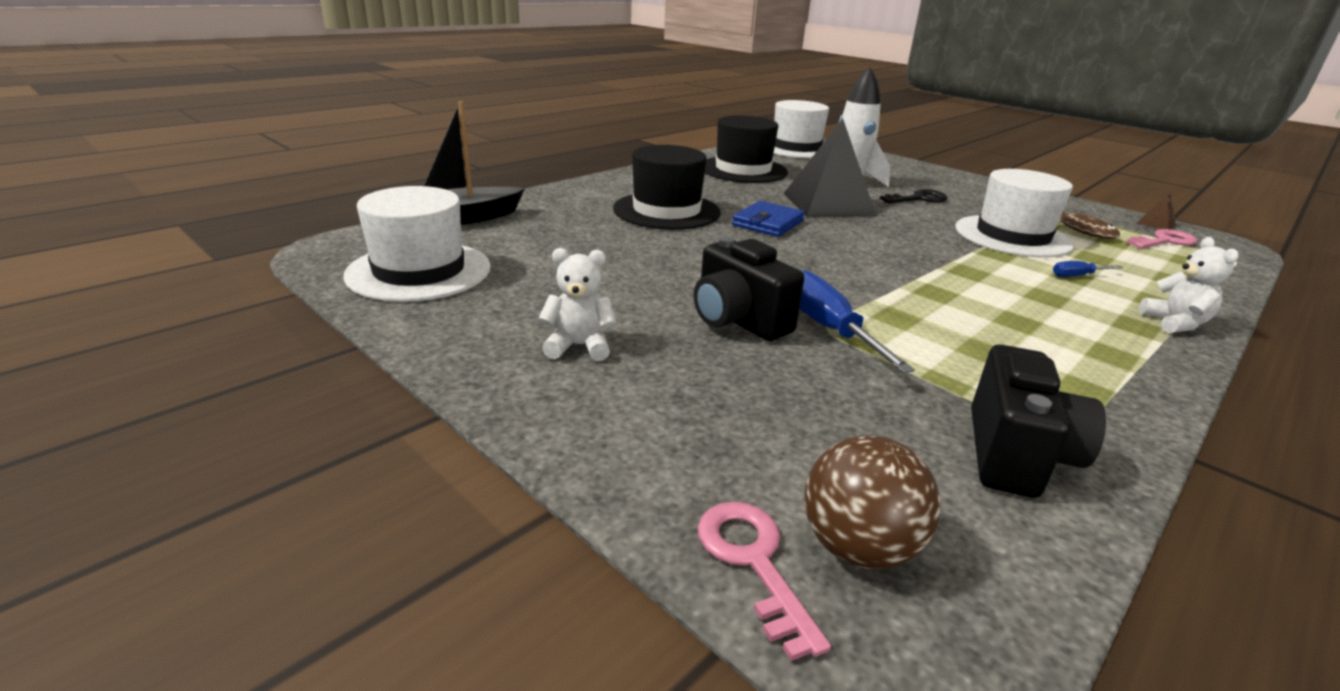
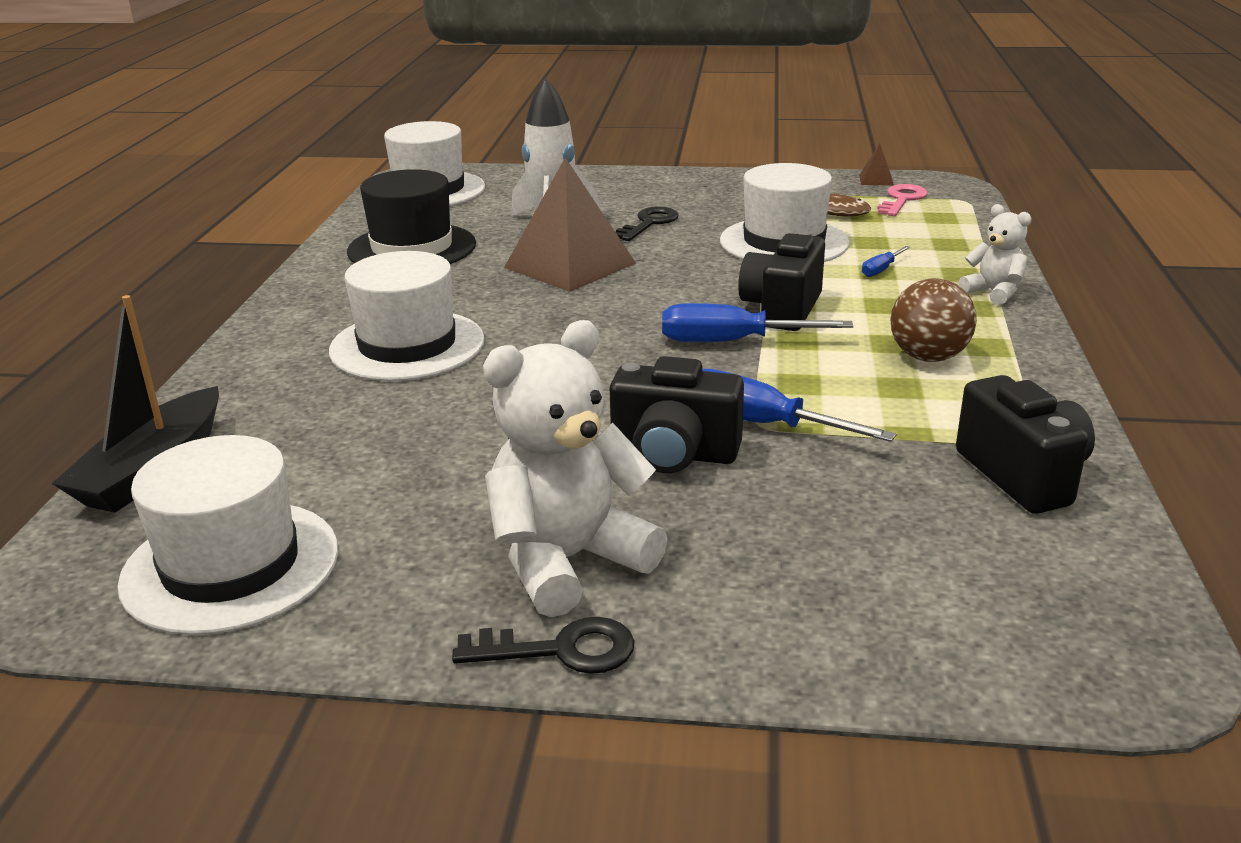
camera: 35 degrees left, 0 degrees up
white teddy bear [538,248,616,361] -> white teddy bear [483,320,668,617], size x1.90
black hat [613,145,721,230] -> white hat [329,251,485,381]
pink key [697,502,831,661] -> none
blue wallet [732,201,805,237] -> none
black pyramid [784,119,876,216] -> brown pyramid [504,158,636,292]
brown ball [804,435,941,569] -> brown ball moved to [890,278,977,362]
none -> black key [452,617,634,674]
none -> blue screwdriver [662,303,853,342]
none -> black camera [738,230,825,331]

